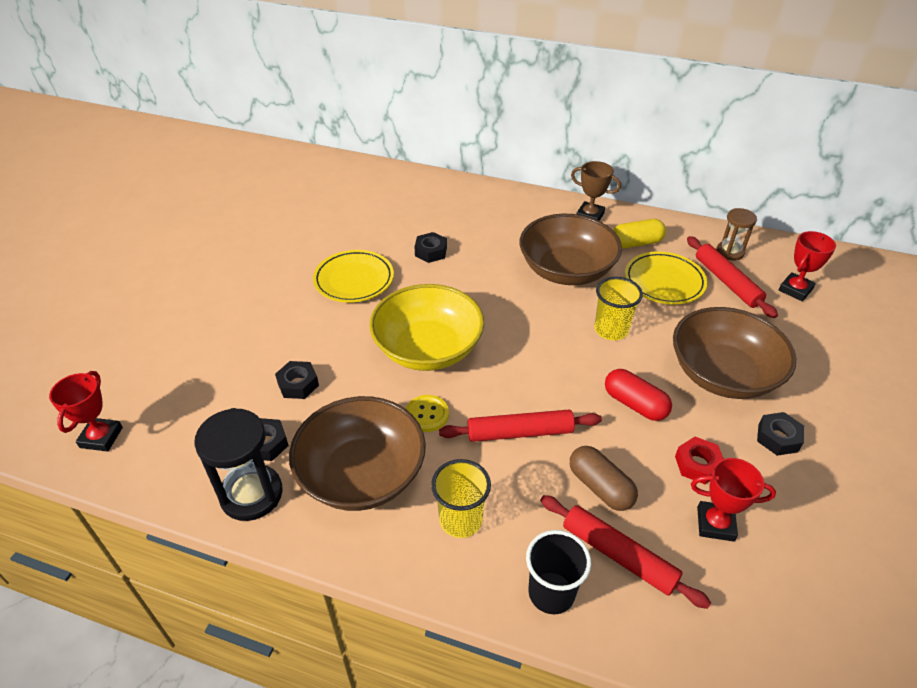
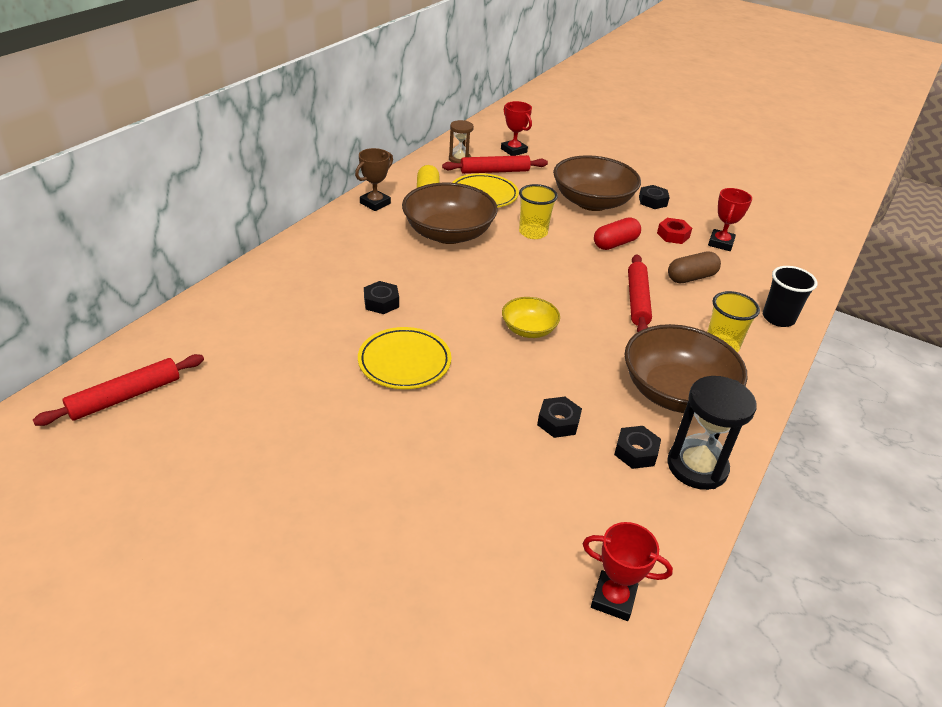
camera: 80 degrees left, 5 degrees down
yellow bowl [369,284,484,371] -> yellow bowl [502,297,560,338], size x0.53
yellow button [406,395,449,432] -> none
red rolling pin [540,495,711,609] -> red rolling pin moved to [33,354,204,426]

